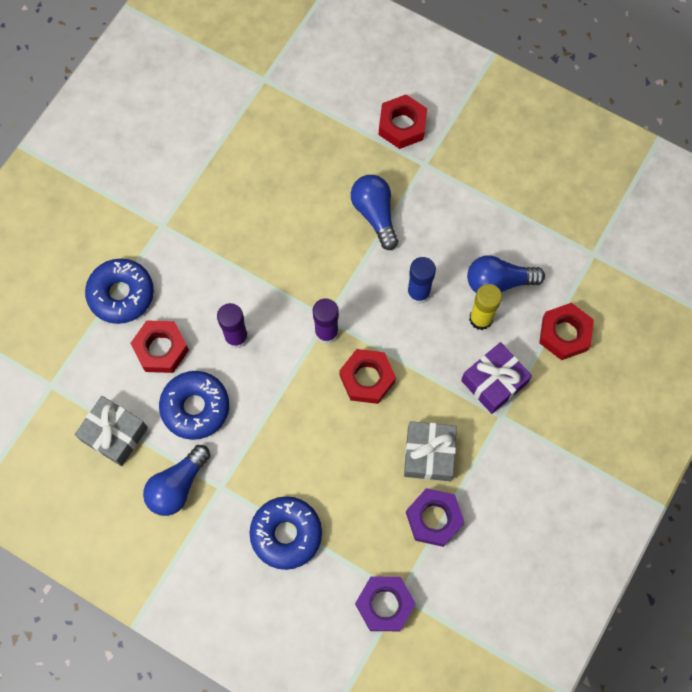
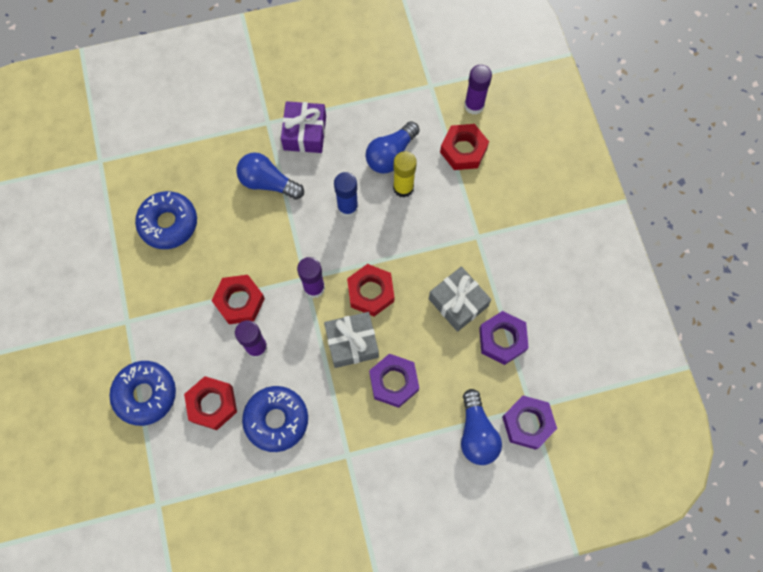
camera: 45 degrees left, 0 degrees up
grey gift [75,396,148,466] -> grey gift moved to [324,312,379,368]
blue light bulb [143,445,210,516] -> blue light bulb moved to [461,389,502,465]
blue donut [249,496,322,570] -> blue donut moved to [135,191,197,249]
red nut [379,95,427,149] -> red nut moved to [211,275,265,324]
purple gift [461,342,532,414] -> purple gift moved to [281,101,326,153]
none -> purple nut [369,354,419,408]
none -> purple glue stick [464,65,492,115]

